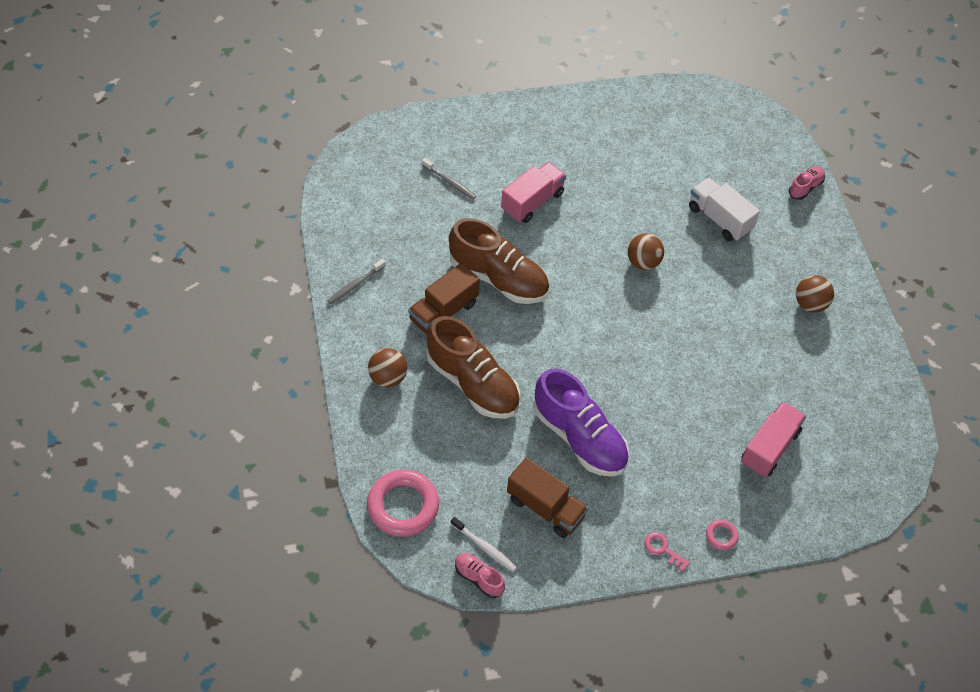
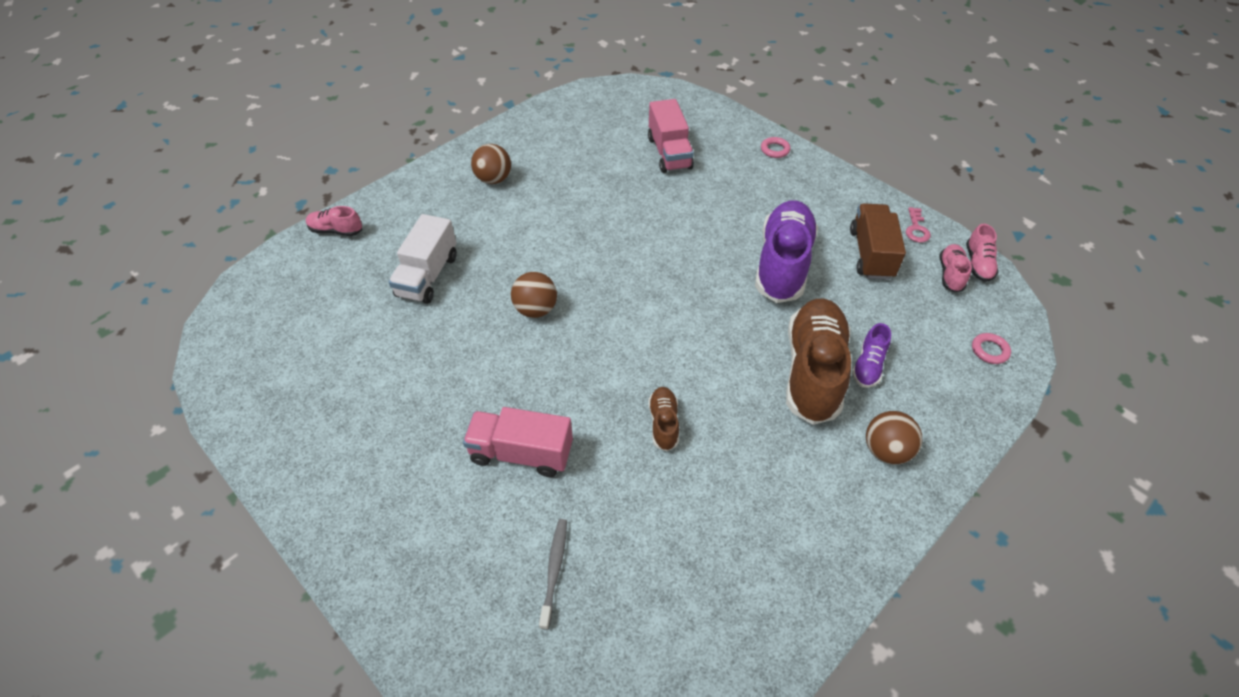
camera: 120 degrees left, 5 degrees down
grey toothbrush [327,259,386,304] -> none
pink ring [367,470,439,537] -> pink ring [972,333,1011,364], size x0.45
brown truck [408,263,480,334] -> none
brown shoe [449,218,549,304] -> brown shoe [648,387,679,451], size x0.47
white toothbrush [451,517,517,572] -> pink shoe [939,244,972,293]
pink key [644,532,690,572] -> pink key moved to [906,207,931,243]
pink truck [741,401,806,477] -> pink truck turned 105 degrees counterclockwise [648,99,694,173]
none -> purple shoe [852,323,891,388]

